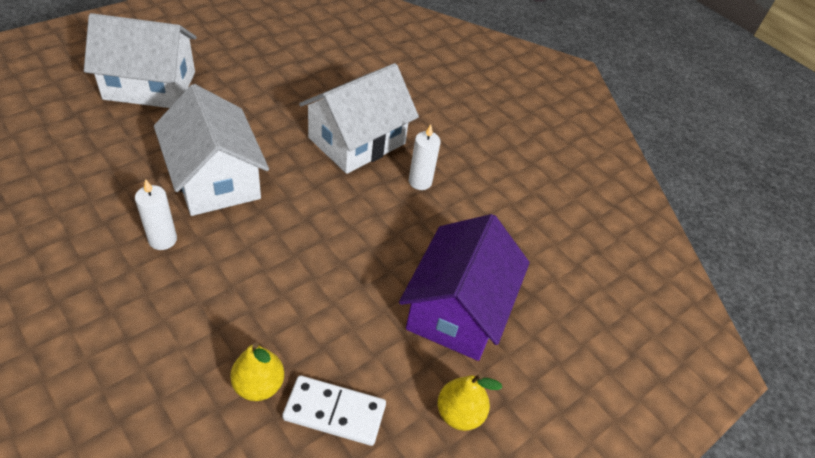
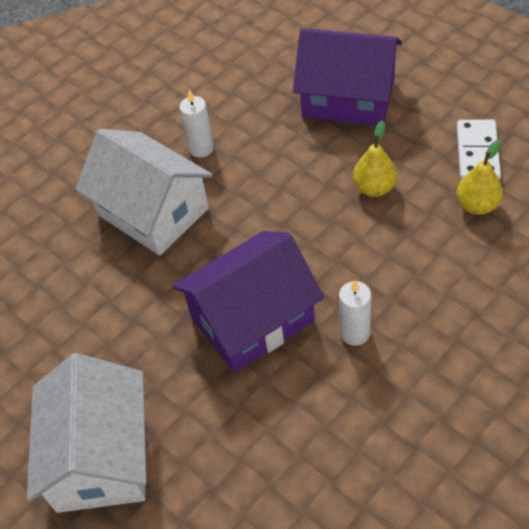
camera: 85 degrees left, 5 degrees up
white house [154,84,269,216] -> purple house [173,231,324,373]
yellow pear [437,374,502,431] -> yellow pear moved to [353,120,397,197]

